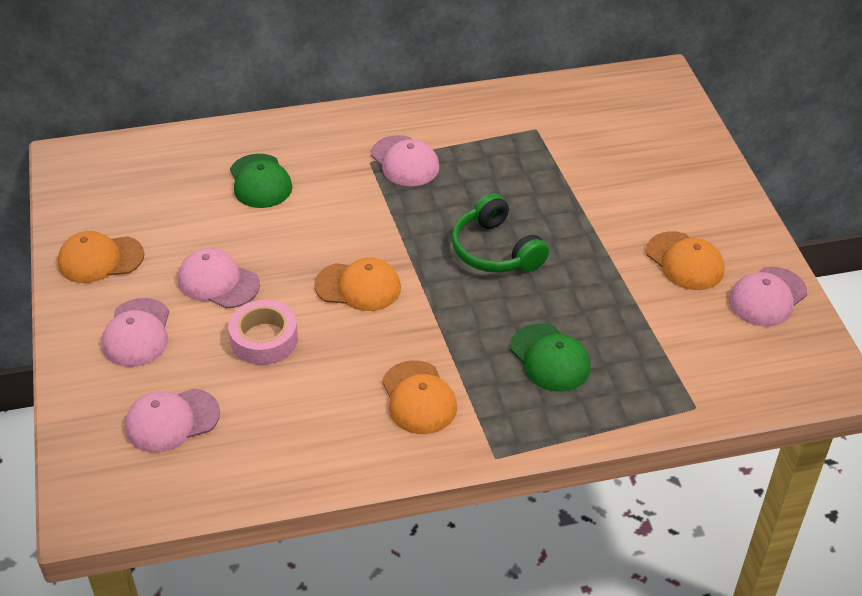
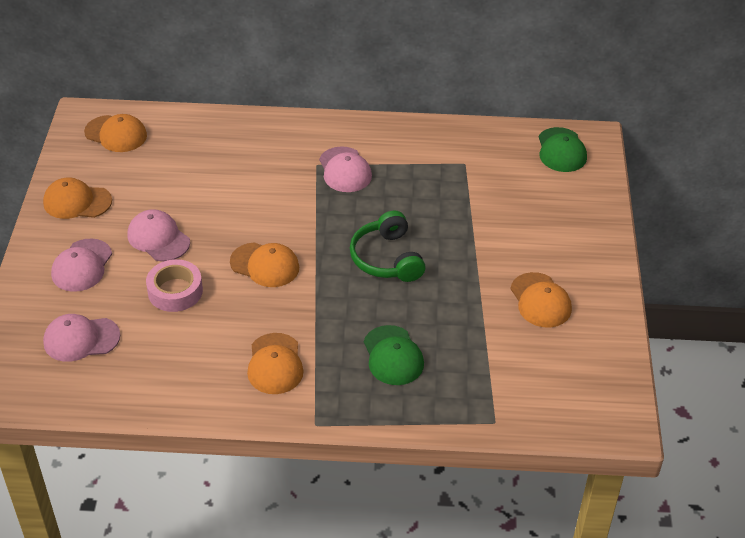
camera: 15 degrees right, 0 degrees up
green cap [230,154,293,208] -> green cap moved to [539,127,587,172]
pink cap [729,267,807,327] -> none
none -> orange cap [84,114,147,152]

